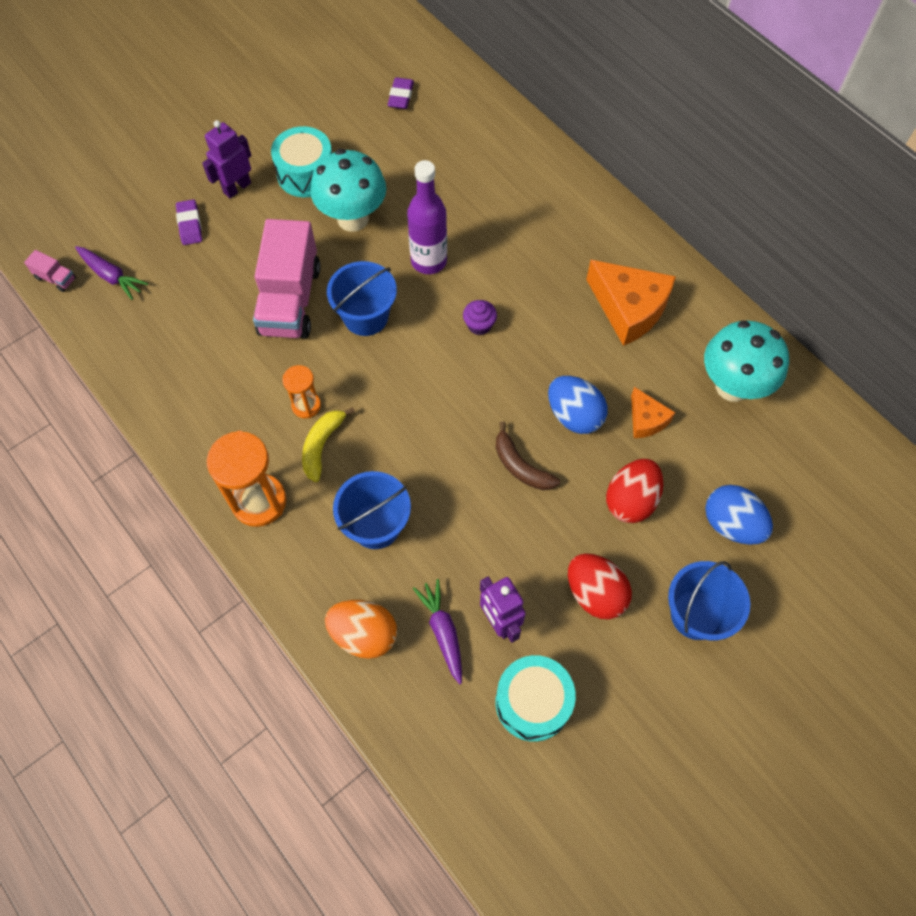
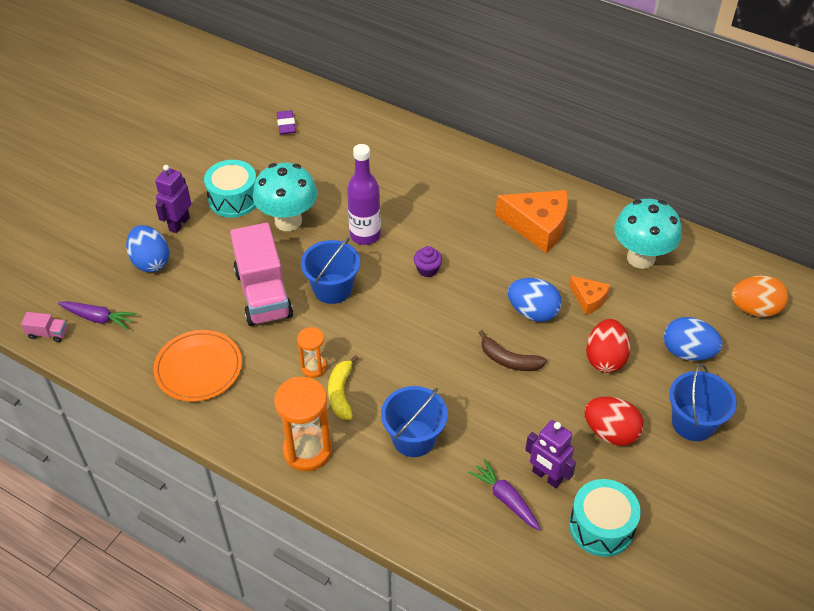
camera: 20 degrees left, 15 degrees down
purple eraser [176,199,202,245] -> blue egg [126,225,169,272]
orange egg [325,600,397,659] -> orange egg moved to [731,275,788,317]
none -> orange plate [153,330,242,401]

